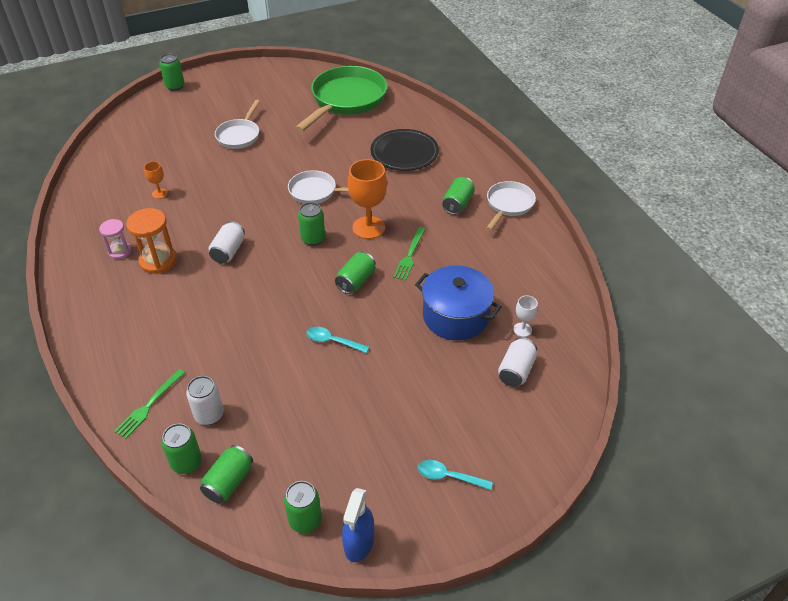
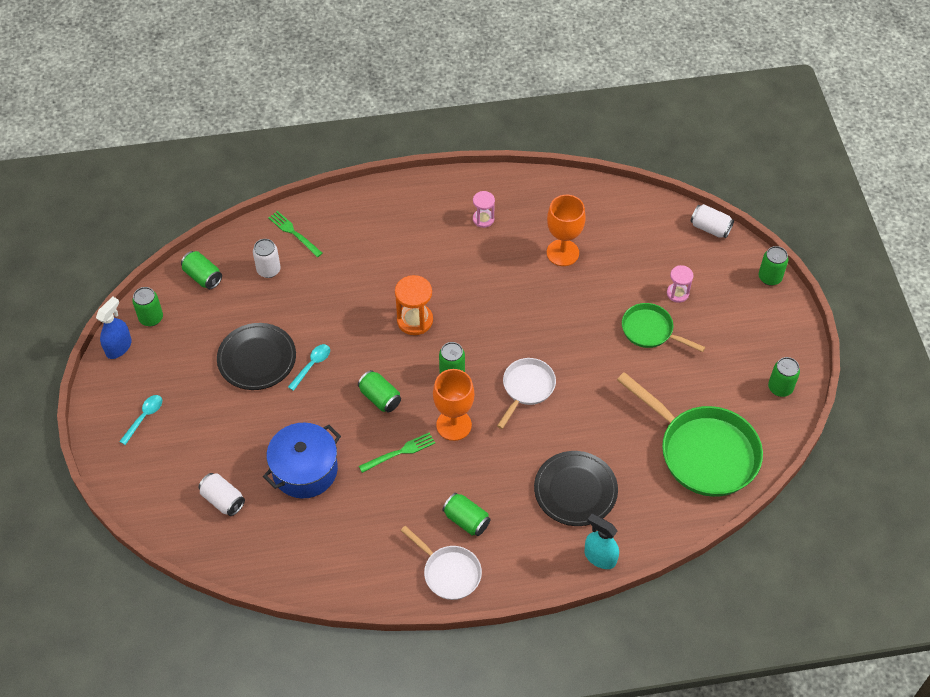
camera: 105 degrees right, 10 degrees up
orange hourglass [126,208,177,274] -> orange hourglass moved to [395,275,433,335]
orange goblet [144,161,168,199] -> orange goblet [547,195,586,266], size x2.02
green can [162,423,202,474] -> green can moved to [768,357,800,397]
white can [208,221,245,263] -> white can moved to [691,204,734,238]
white pan [215,100,260,149] -> green pan [622,303,705,352]
blue spray bottle [342,488,374,562] -> blue spray bottle turned 90 degrees clockwise [96,296,132,359]
green fork [393,227,425,281] -> green fork turned 120 degrees clockwise [359,433,435,473]
white goblet [514,295,538,337] -> none
none -> black plate [217,323,296,390]
none -> turquoise spray bottle [584,514,619,569]
none -> pink hourglass [667,265,693,303]

